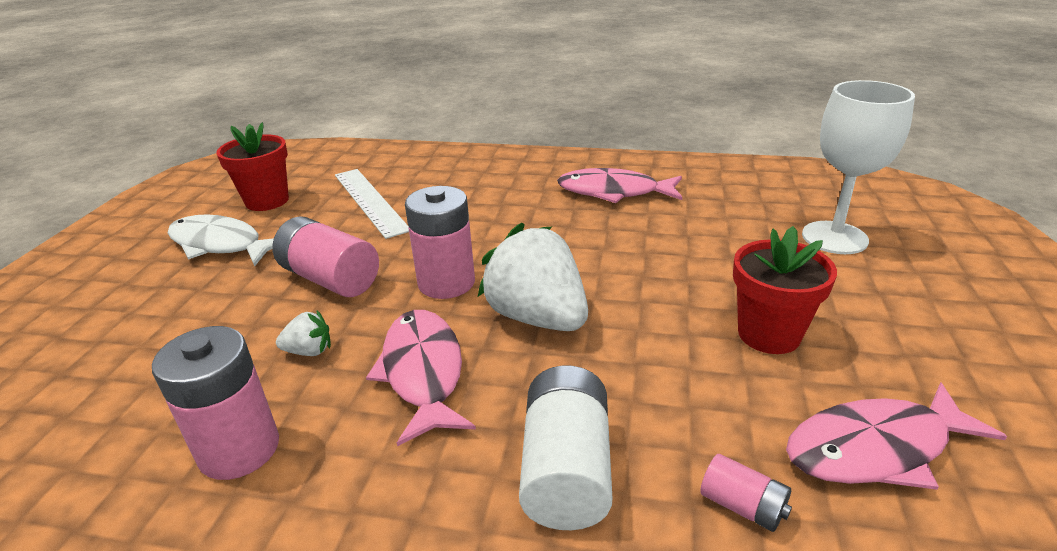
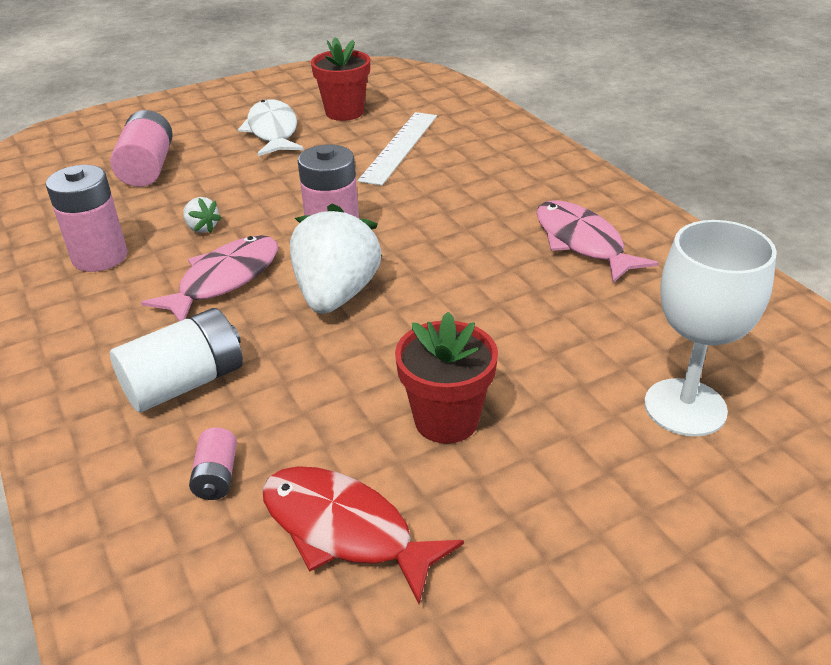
camera: 50 degrees right, 5 degrees up
pink battery [272,216,379,297] -> pink battery moved to [110,110,173,187]
pink fish [786,382,1007,490] -> red fish [262,466,464,604]

